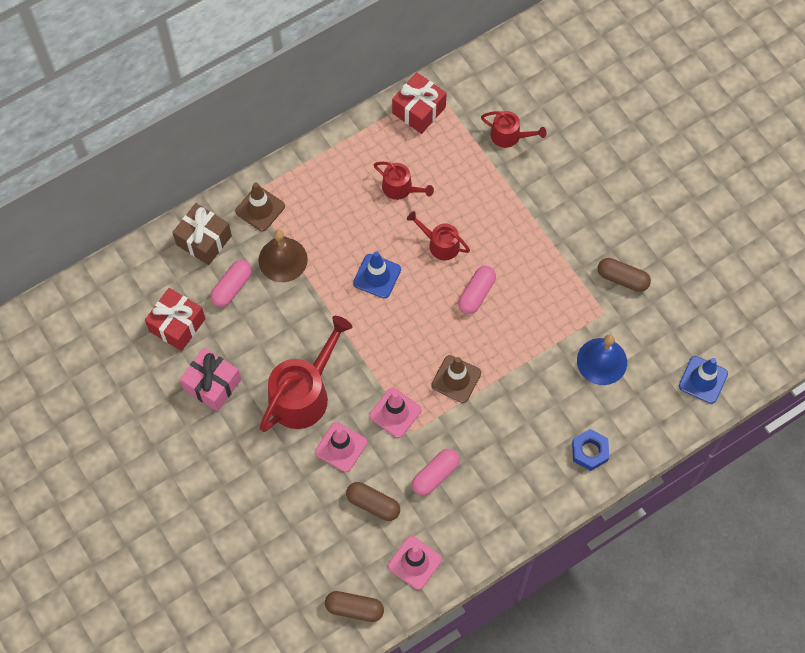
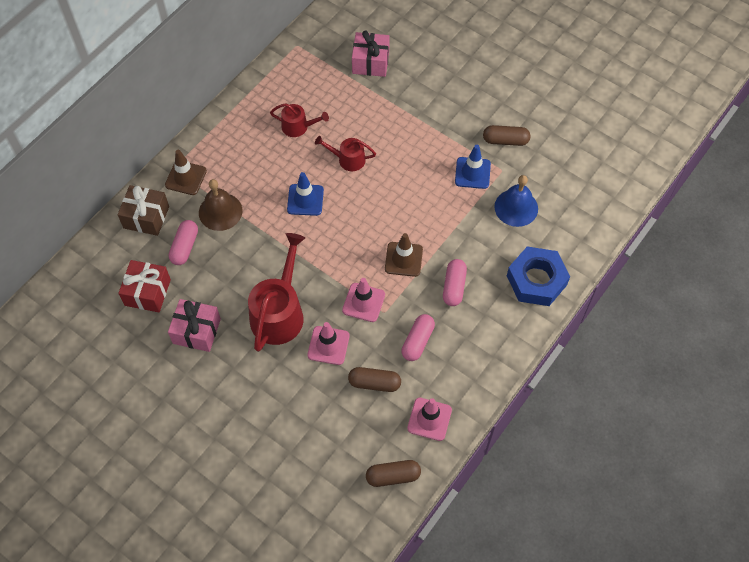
camera: 20 degrees left, 5 degrees down
red gift [392,72,447,134] -> none
pink capsule [458,266,496,314] -> pink capsule moved to [443,259,467,306]
red watering can [481,111,546,148] -> pink gift [352,31,390,77]
blue nut [572,429,609,471] -> blue nut [507,247,570,306], size x1.72
blue traffic cone [679,356,728,404] -> blue traffic cone moved to [455,145,491,189]

